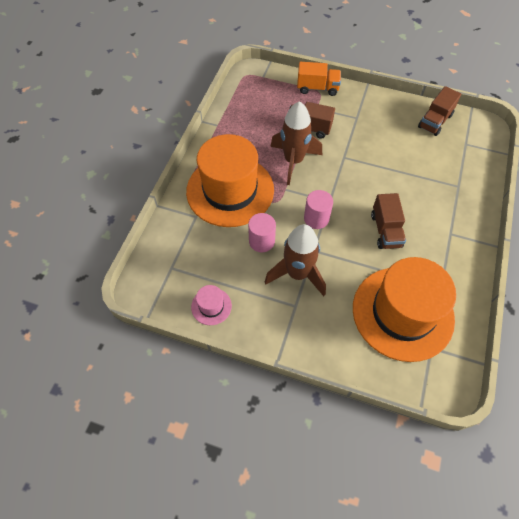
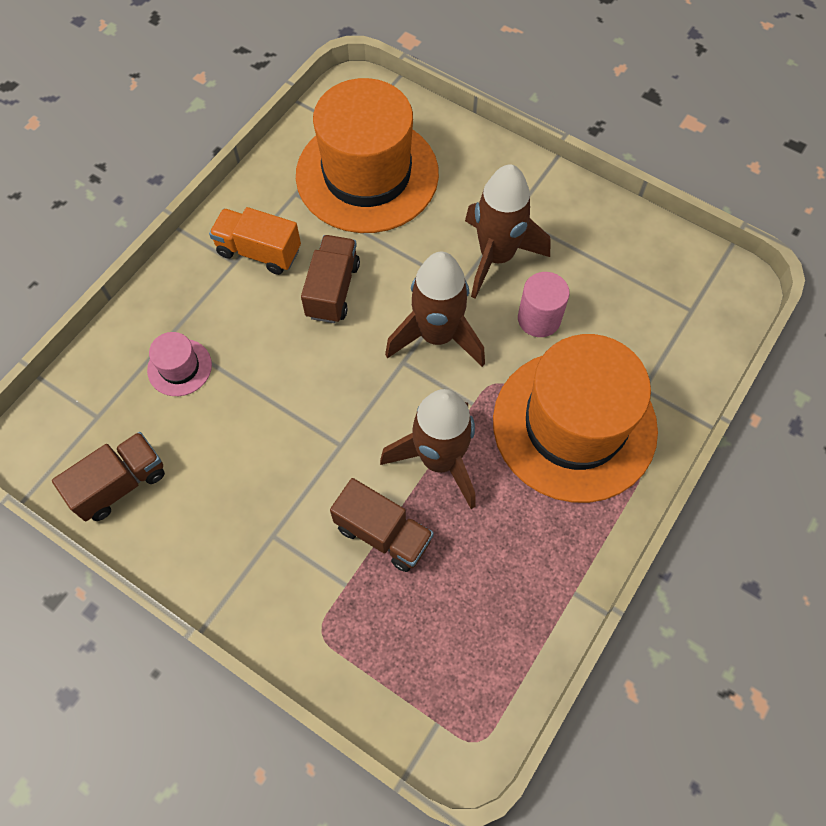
camera: 165 degrees left, 5 degrees up
pink hat [191,285,232,325] -> pink hat moved to [147,332,212,396]
orange truck [297,62,341,96] -> orange truck moved to [209,207,301,275]
pink cylinder [304,190,333,229] -> brown rocket [385,252,485,367]

